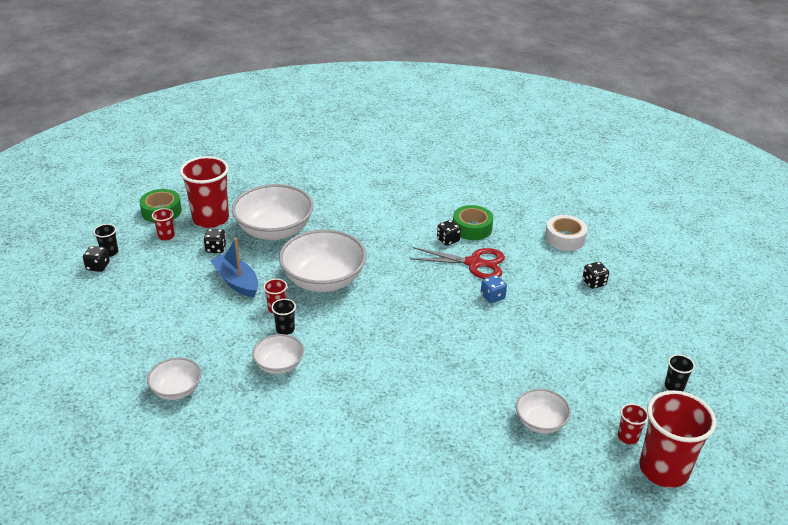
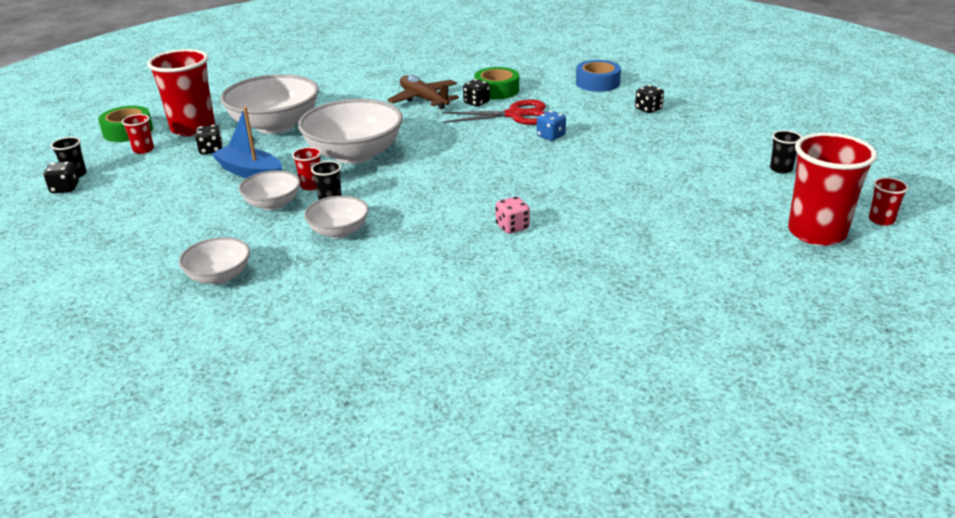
camera: 15 degrees left, 5 degrees down
white bowl [516,389,571,434] -> white bowl moved to [239,171,300,210]
white tape [545,215,588,251] -> blue tape [576,60,621,92]
red cup [618,403,648,444] -> red cup moved to [869,177,909,226]
none -> brown plane [387,75,459,109]
none -> pink dice [495,197,530,234]

